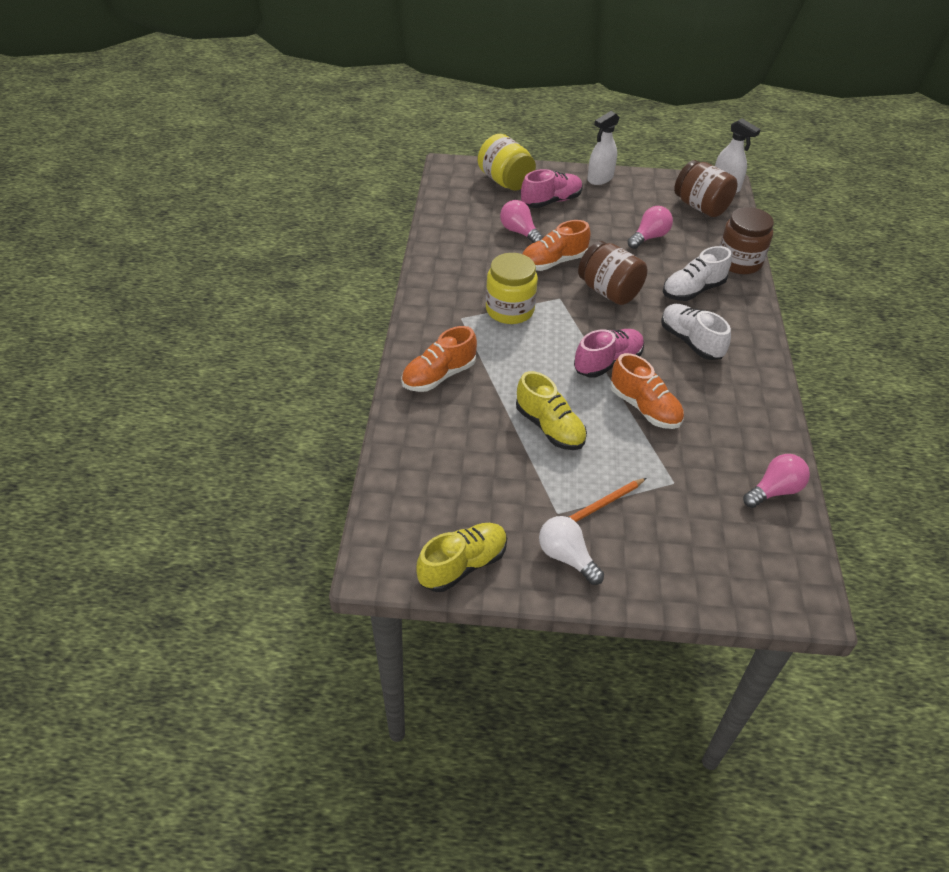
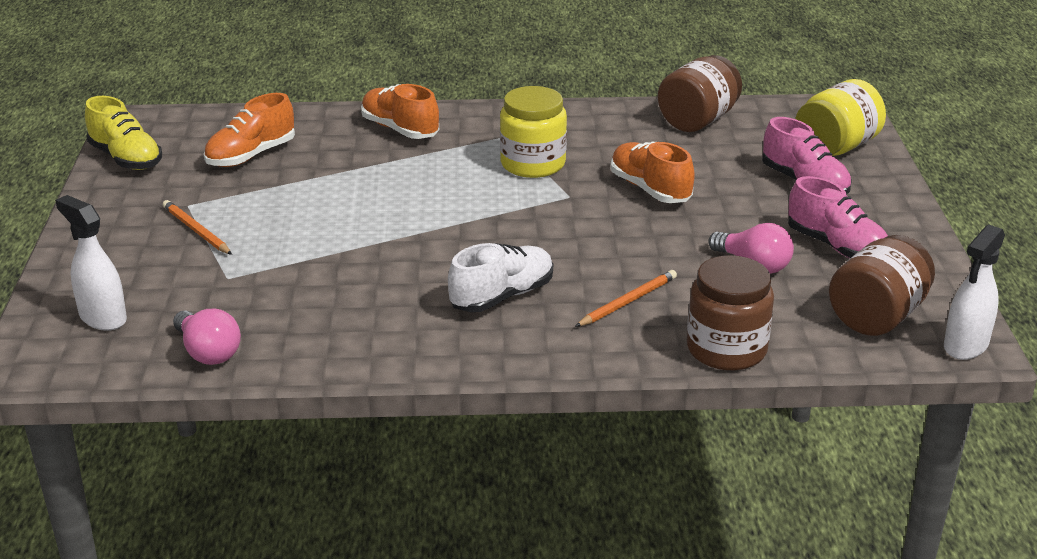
camera: 85 degrees right, 15 degrees down
pink light bulb [500,200,544,243] -> none
yellow shoe [516,371,587,450] -> none
white light bulb [539,516,604,585] -> none
pink shoe [574,329,644,378] -> pink shoe moved to [788,176,888,258]
brown jar [578,241,647,305] -> brown jar moved to [657,55,742,132]
white spray bottle [587,111,620,185] -> white spray bottle moved to [55,195,127,331]
orange shoe [610,353,684,429] -> orange shoe moved to [204,93,295,167]
white shoe [663,246,732,301] -> orange pencil [575,270,677,327]

